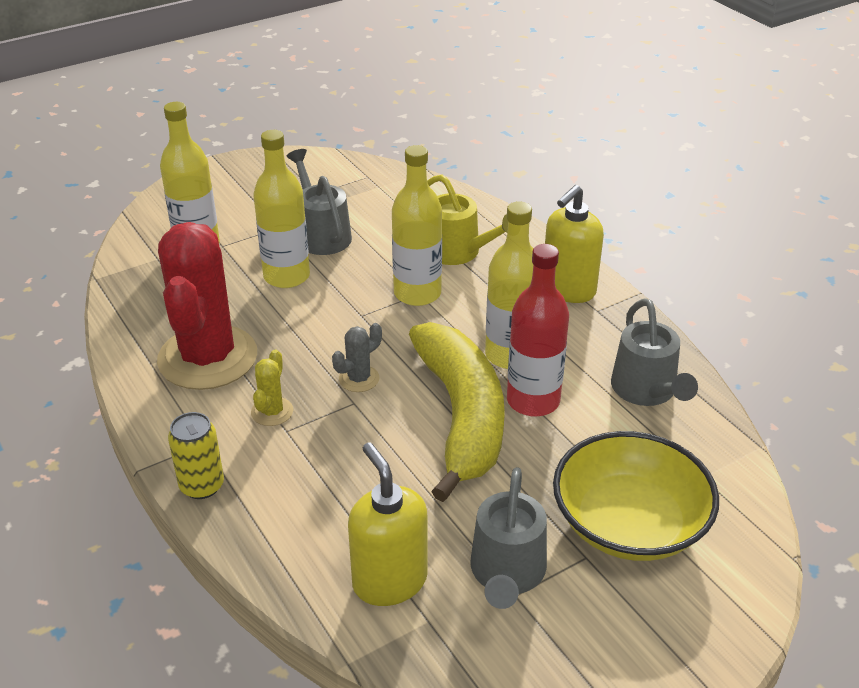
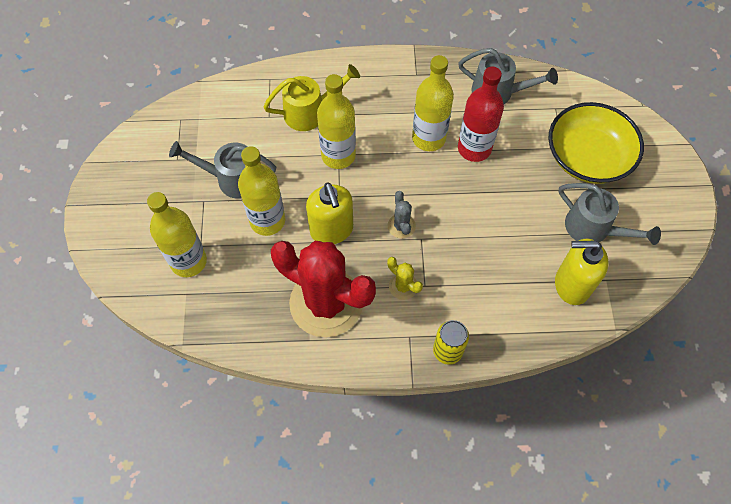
camera: 60 degrees left, 25 degrees up
yellow banana [409,322,505,502] -> none
yellow soap dispenser [545,185,604,303] -> yellow soap dispenser moved to [306,183,353,244]

